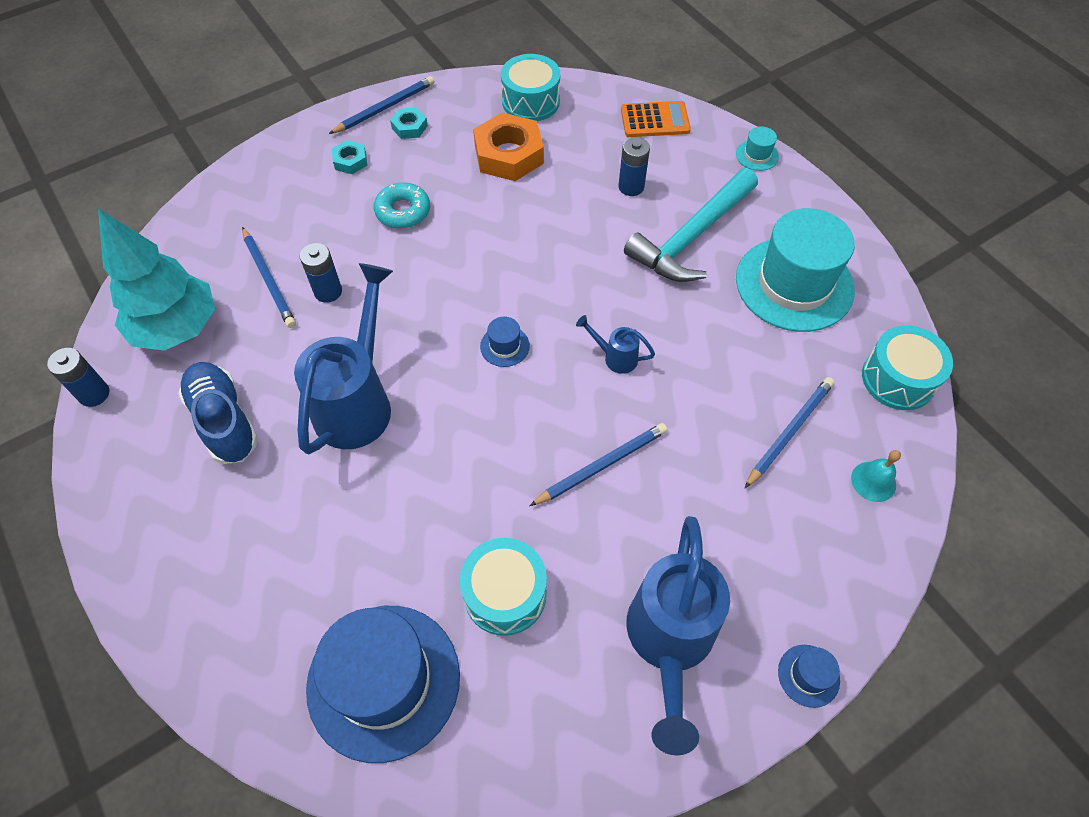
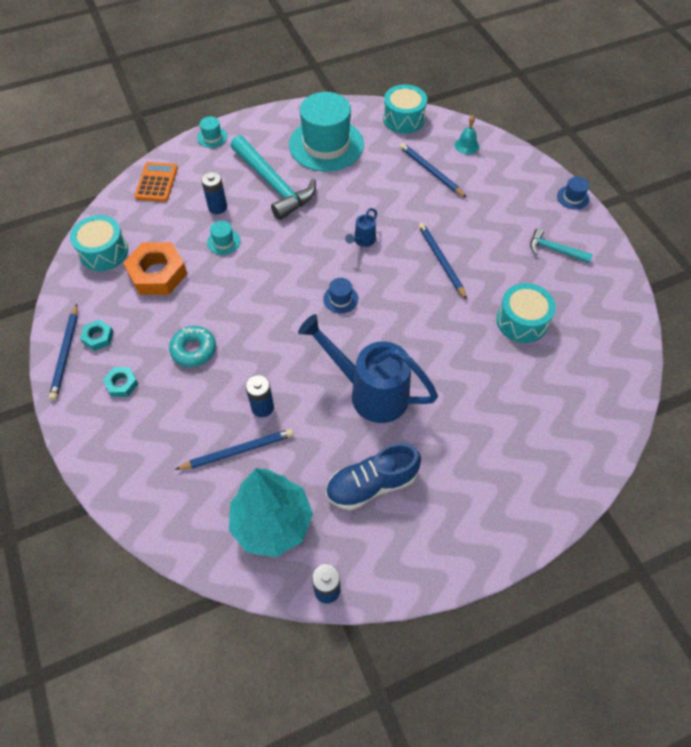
camera: 80 degrees left, 0 degrees up
blue hat [306,606,460,763] -> none
blue pencil [329,76,435,134] -> blue pencil turned 150 degrees counterclockwise [49,304,78,400]
blue watering can [627,516,730,756] -> turquoise hammer [530,228,593,263]
none -> turquoise hat [207,221,241,255]

